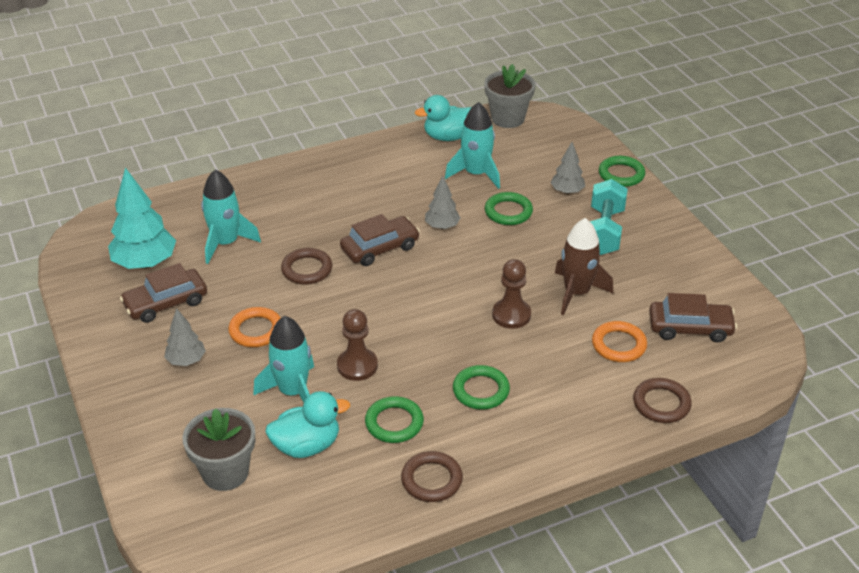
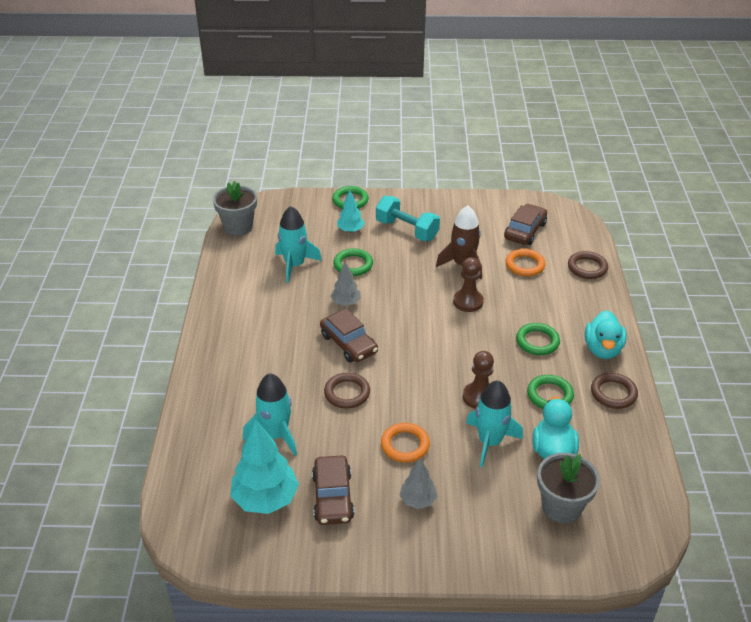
camera: 65 degrees left, 0 degrees up
brown car [340,214,420,266] -> brown car turned 150 degrees clockwise [320,309,378,363]
turquoise duck [415,95,472,141] -> turquoise duck moved to [585,310,627,359]
grey tree [551,142,585,194] -> turquoise tree [337,191,365,233]

